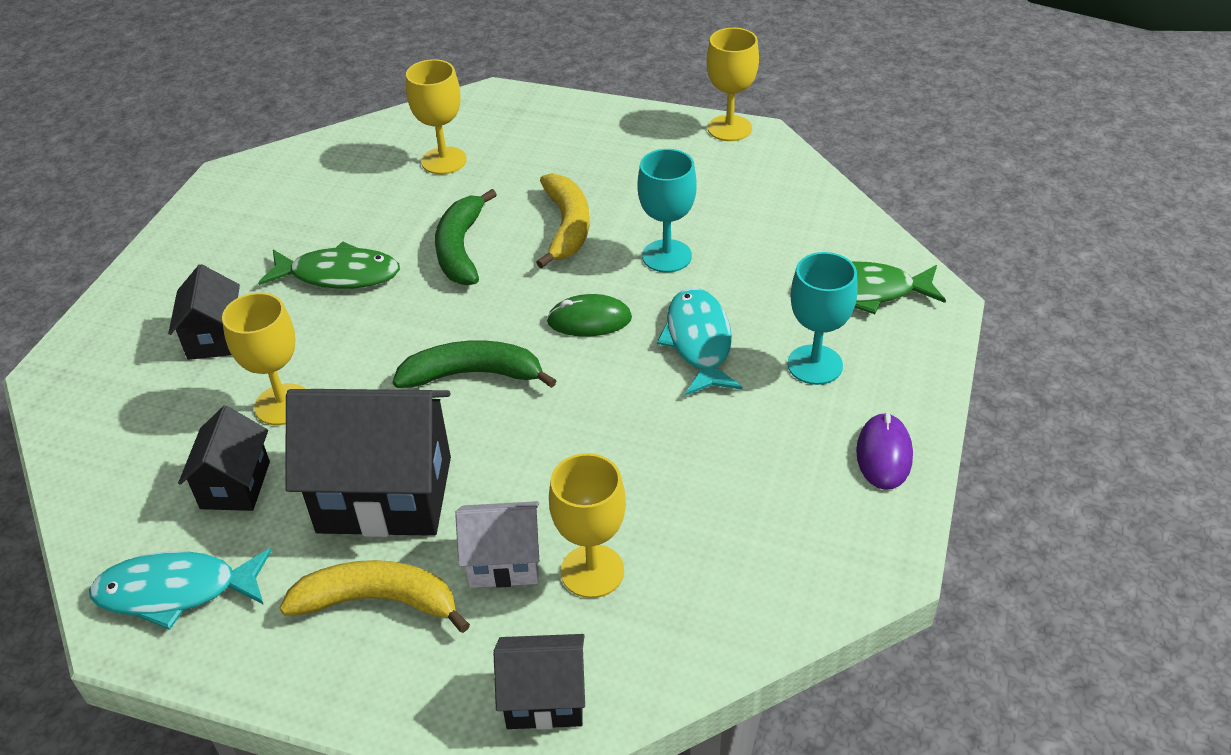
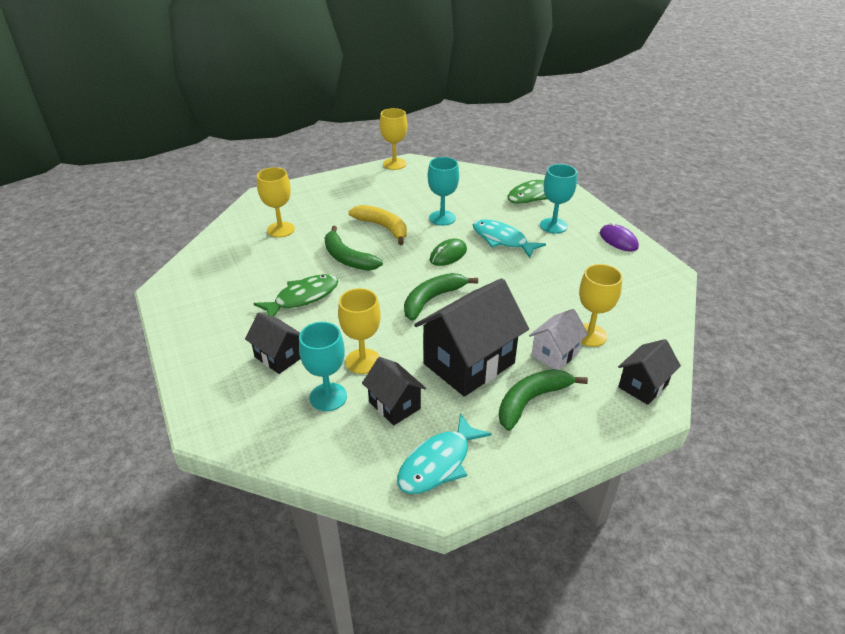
camera: 45 degrees left, 5 degrees down
yellow banana [280,560,470,633] -> green banana [499,369,588,431]
none -> turquoise goblet [299,322,347,411]

